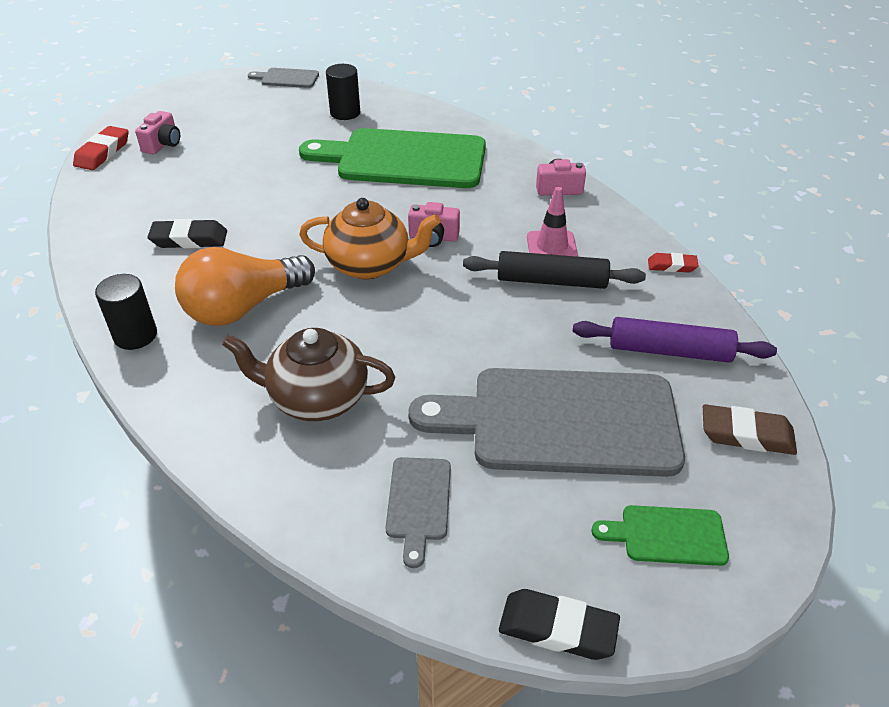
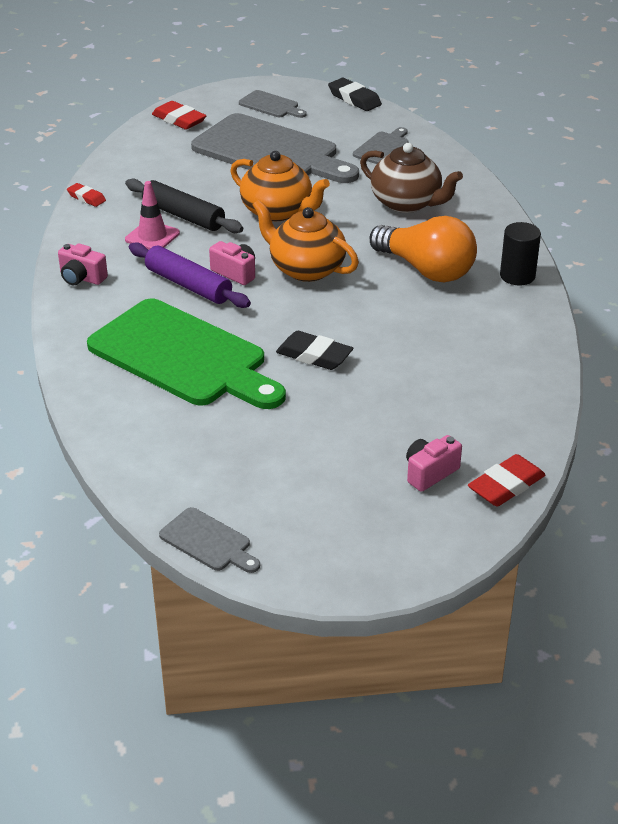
camera: 150 degrees left, 5 degrees down
black eraser [147,219,227,248] -> black eraser moved to [276,331,353,370]
orange light bulb [175,247,315,326] -> orange light bulb turned 45 degrees clockwise [370,216,477,282]
black cylinder [326,64,360,120] -> none
purple rolling pin [573,317,777,363] -> purple rolling pin moved to [129,242,251,308]
green cutting board [592,505,729,566] -> grey cutting board [239,90,307,118]
brown eraser [703,404,797,455] -> red eraser [152,101,206,130]
none -> orange teapot [230,151,330,221]

